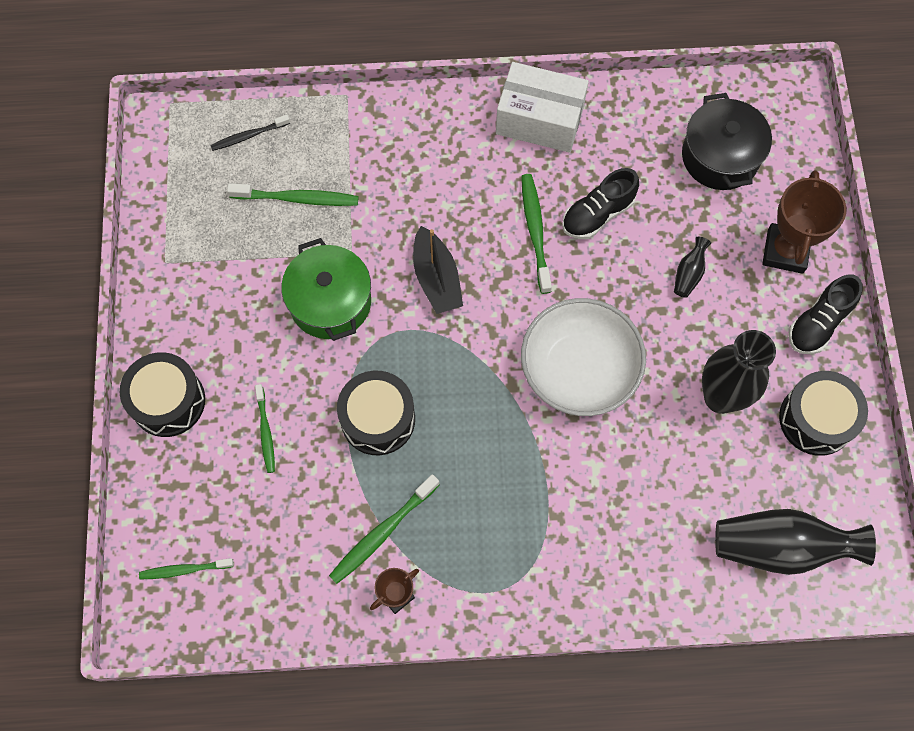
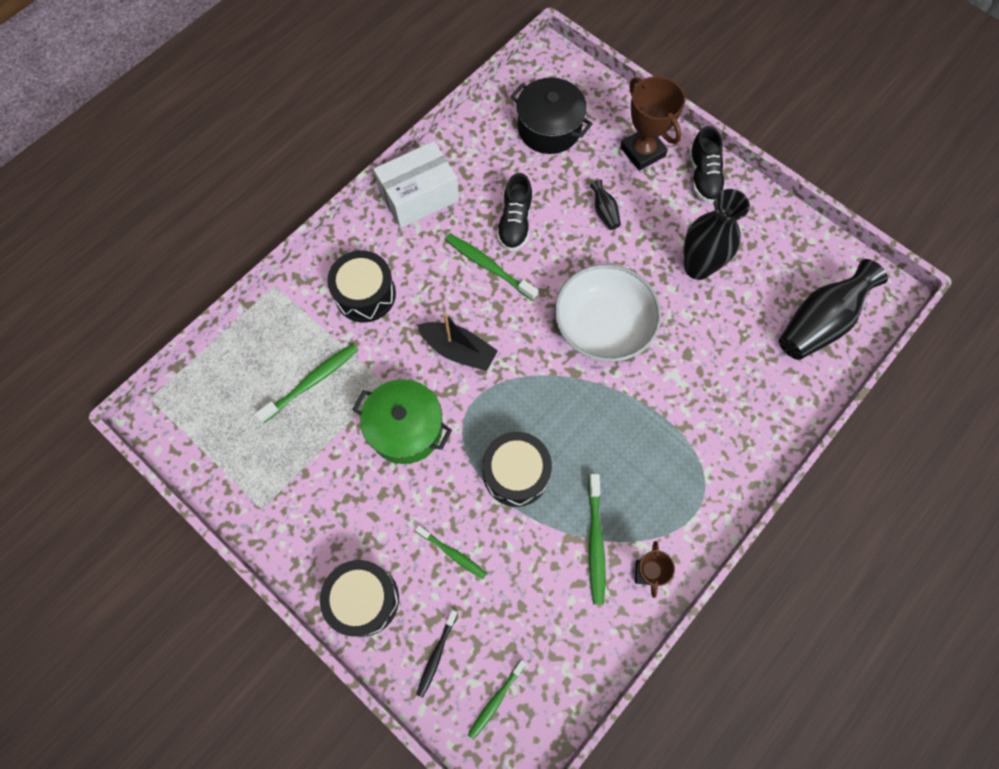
camera: 45 degrees left, 0 degrees up
black toothbrush [210,115,290,151] -> black toothbrush moved to [416,610,458,698]
black drum [779,371,868,456] -> black drum moved to [327,251,396,322]

